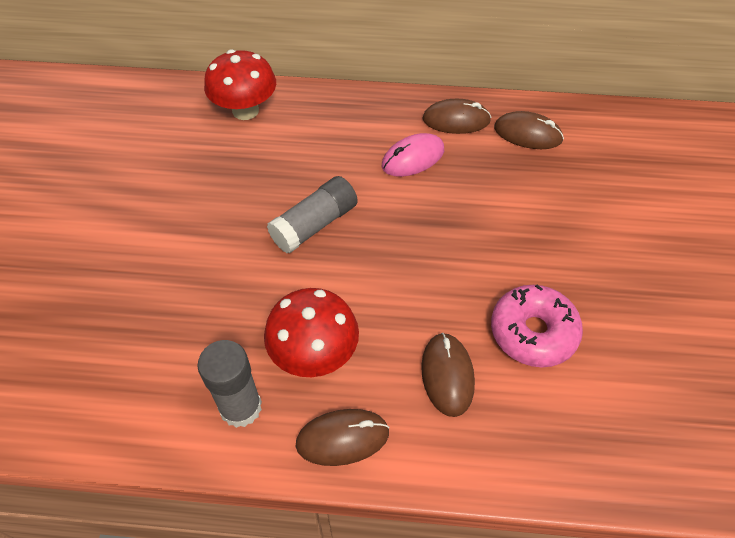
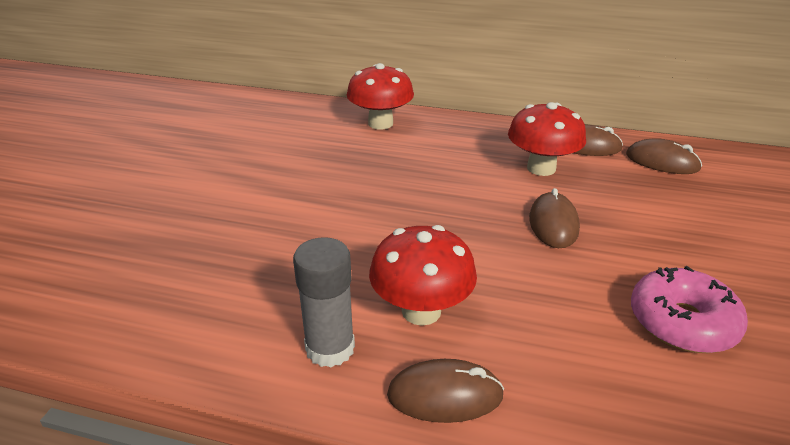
camera: 10 degrees right, 20 degrees down
grey glue stick [267,176,358,254] -> none
pink mouse [382,133,444,177] -> red mushroom [508,102,586,176]
brown mouse [421,333,475,417] -> brown mouse moved to [529,188,580,248]

